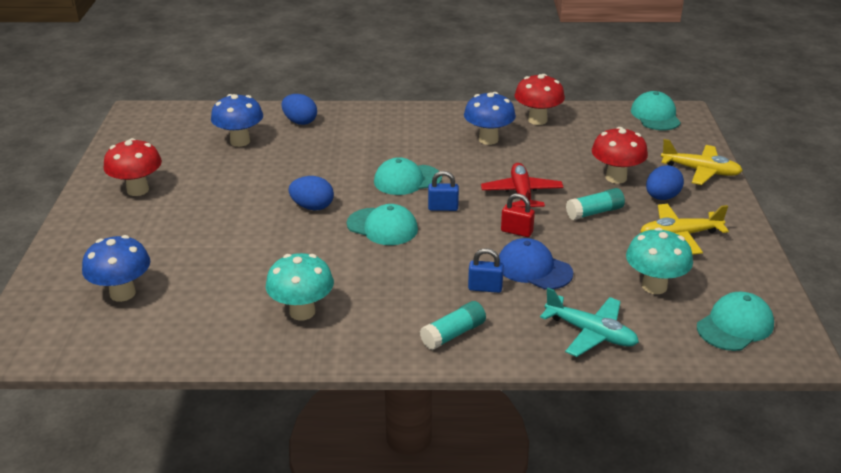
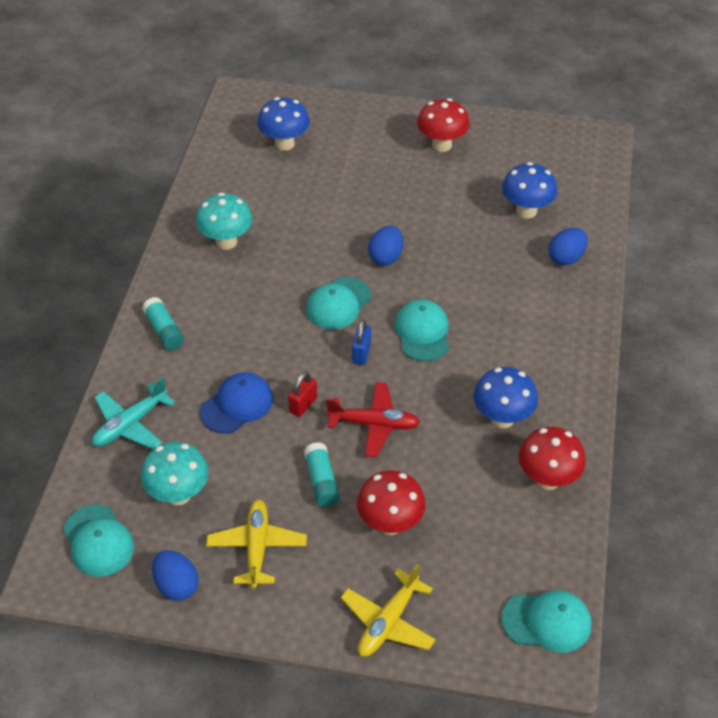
camera: 100 degrees right, 15 degrees up
blue padlock [468,248,504,293] -> none
blue egg [646,165,684,200] -> blue egg moved to [152,550,199,601]

